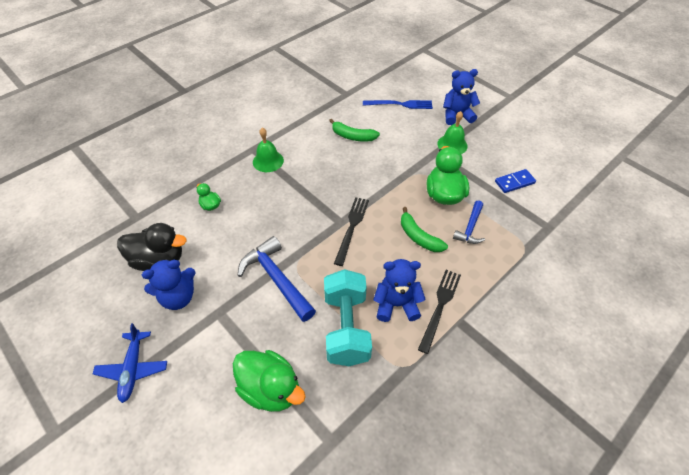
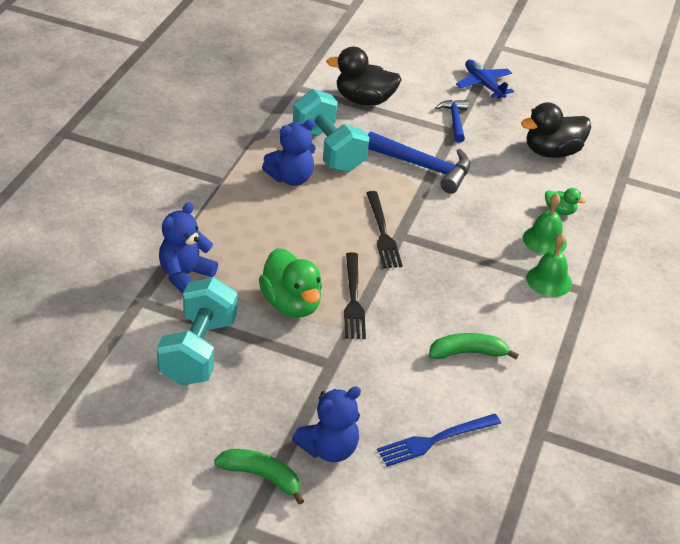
camera: 150 degrees right, 10 degrees down
blue teddy bear [142,259,196,310] -> blue teddy bear moved to [159,202,218,294]
green duck [233,350,306,412] -> black duck [326,46,402,106]
green banana [401,207,448,252] -> green banana moved to [214,449,304,505]
black fork [418,270,461,354] -> black fork moved to [344,252,366,339]
green bell [437,111,468,154] -> green bell moved to [523,193,567,255]
blue hammer [453,200,485,244] -> blue hammer moved to [435,100,468,143]
blue domino [495,169,536,193] -> turquoise dumbbell [157,277,237,385]

